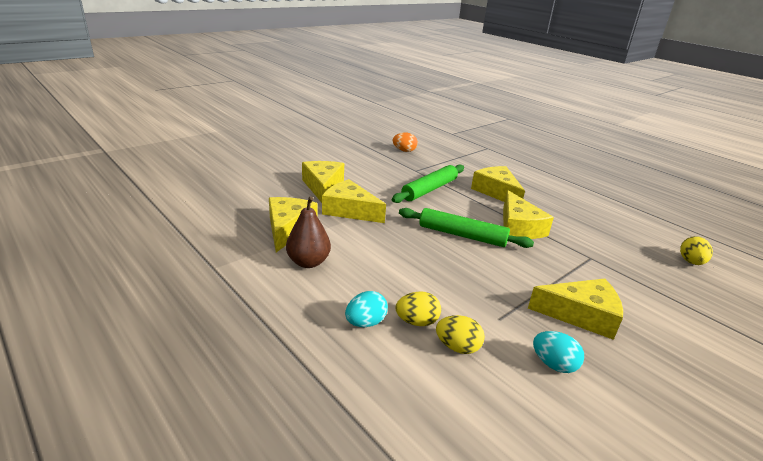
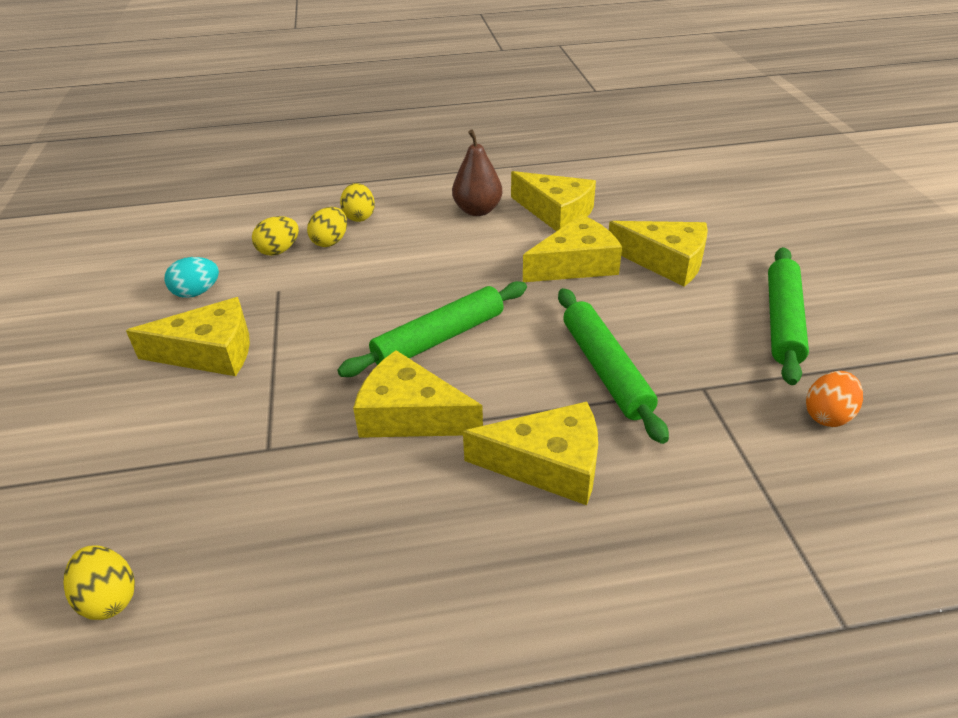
camera: 125 degrees right, 10 degrees up
turquoise egg [345,291,388,327] -> yellow egg [340,183,375,222]
yellow cheese [528,279,623,340] -> yellow cheese turned 135 degrees counterclockwise [126,297,250,376]
none -> green rolling pin [768,247,809,385]

